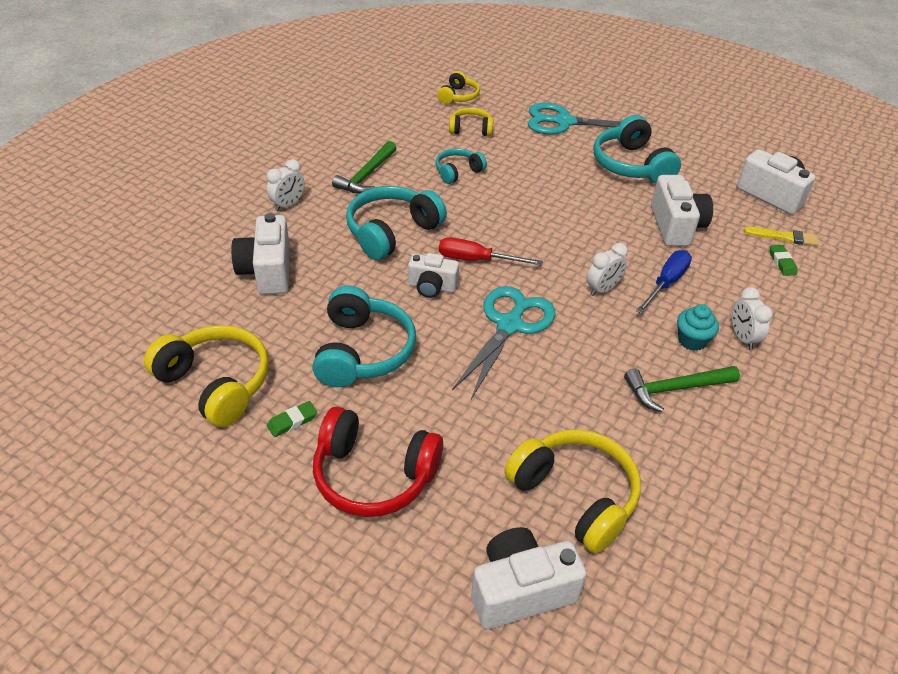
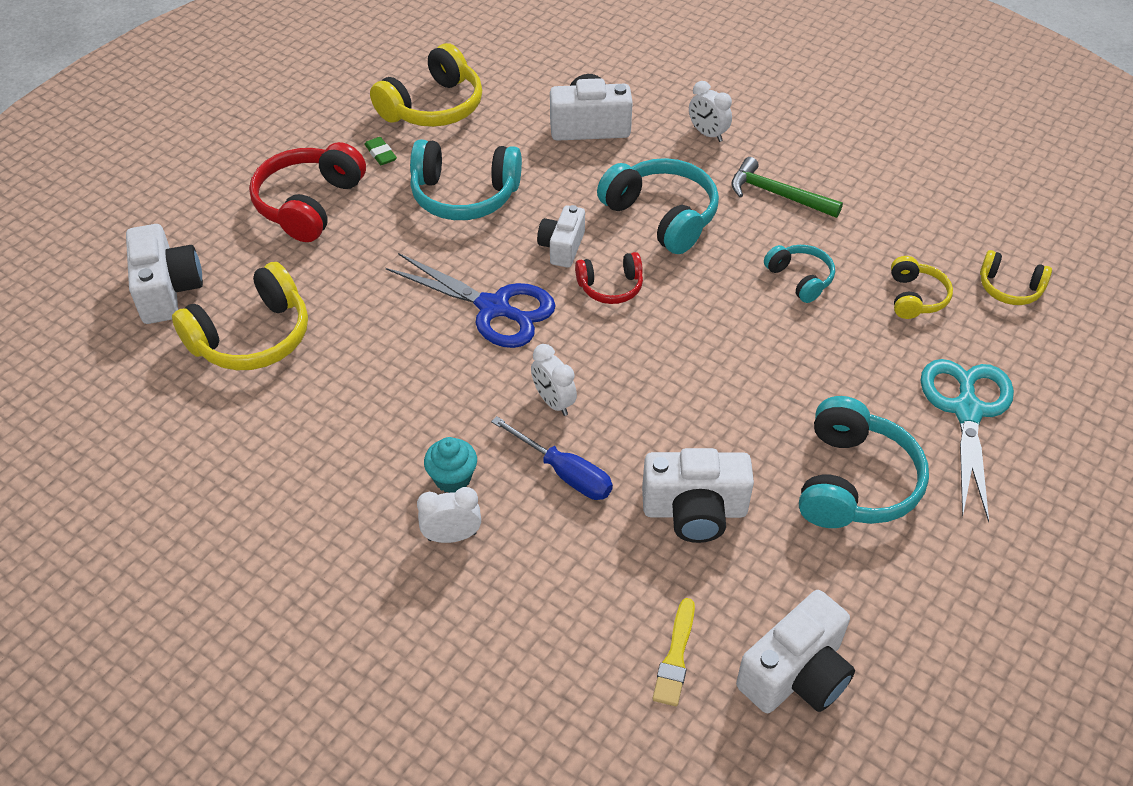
camera: 95 degrees right, 5 degrees up
red screwdriver [439,237,543,266] -> red headphones [575,252,643,304]
turquoise scissors [452,286,555,399] -> blue scissors [386,253,556,348]
turquoise headphones [594,115,681,183] -> turquoise headphones turned 120 degrees clockwise [799,396,929,528]
green hammer [624,366,740,412] -> none
green eraser [770,245,797,276] -> none

